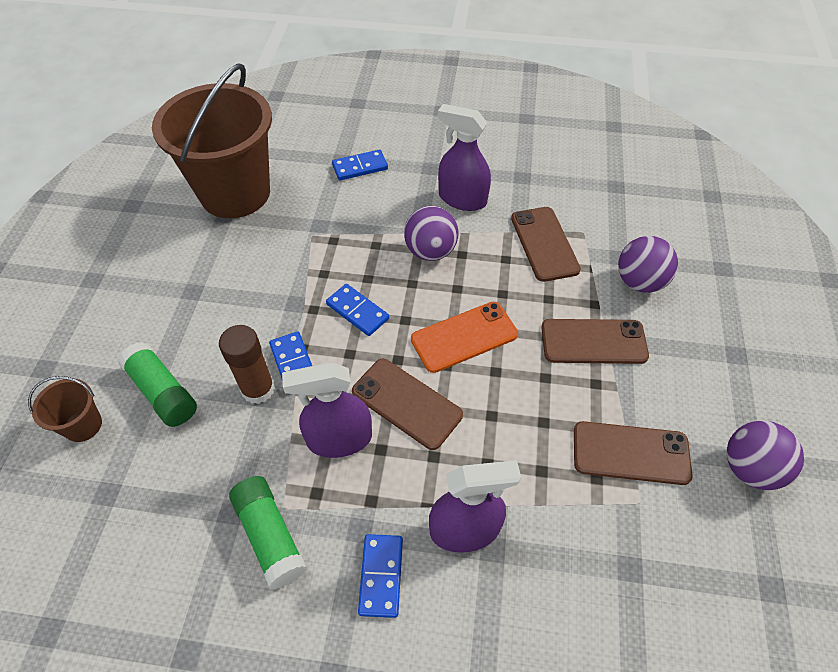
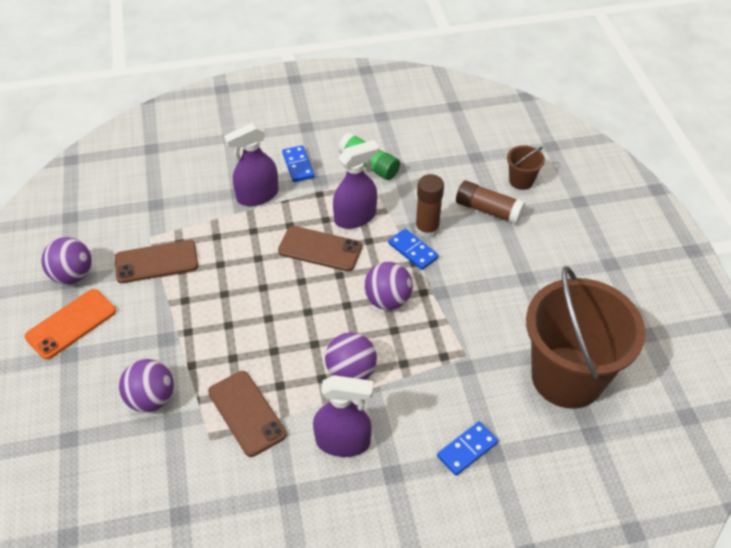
camera: 160 degrees right, 5 degrees down
green glue stick [118,342,197,427] -> brown glue stick [456,180,525,225]
blue domino [326,284,389,336] -> purple ball [364,262,413,310]
orange phone [411,302,518,373] -> orange phone moved to [25,289,116,360]
brown phone [541,319,649,364] -> none

